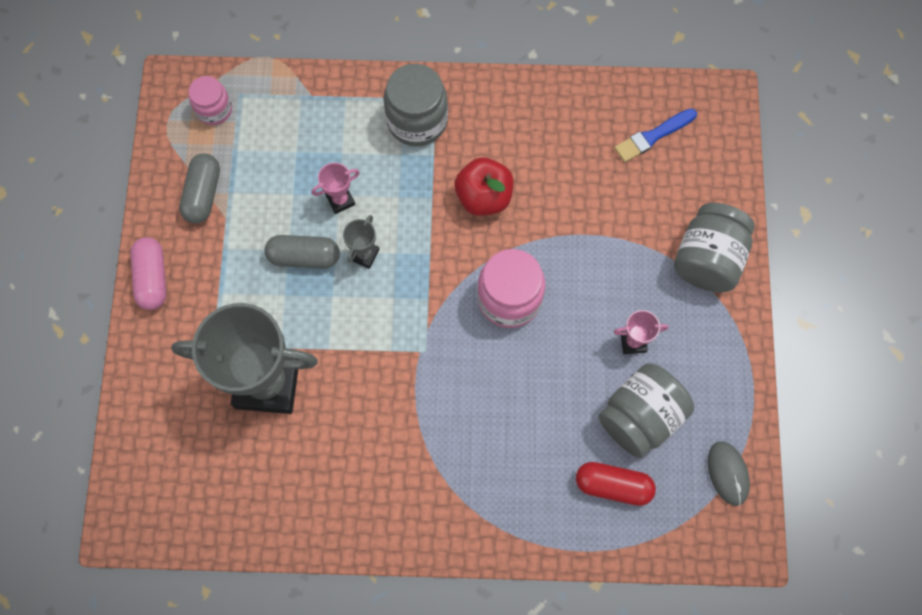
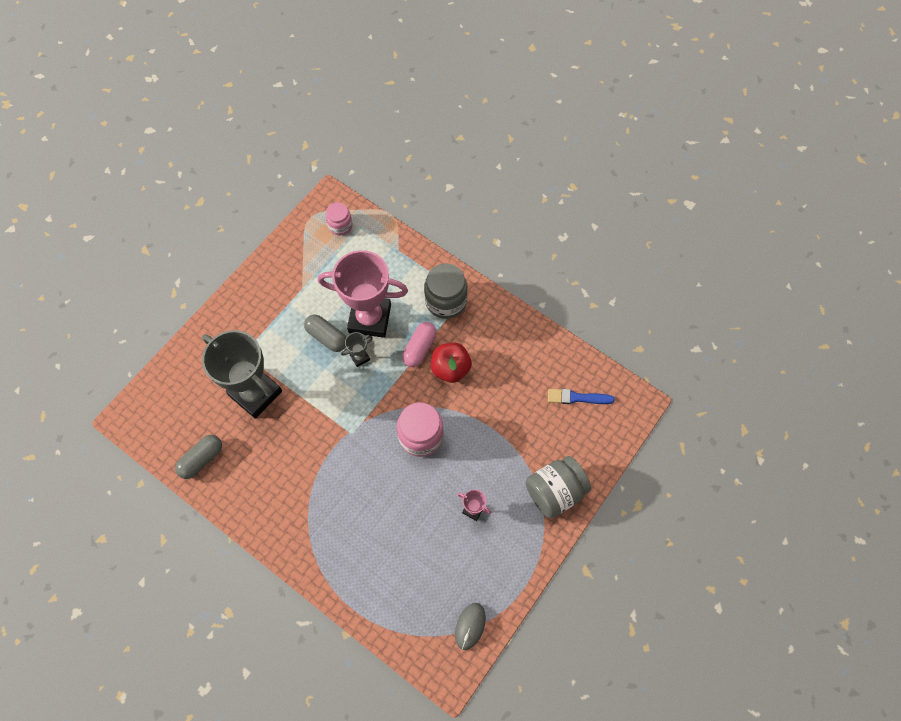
camera: 35 degrees right, 5 degrees down
pink capsule [130,237,166,310] -> pink capsule moved to [402,322,437,367]
grey capsule [179,153,220,224] -> grey capsule moved to [175,435,222,479]
pink trophy [311,163,360,214] -> pink trophy [318,250,408,338], size x2.45
red capsule [576,462,656,506] -> none
grey jar [598,363,694,458] -> none

